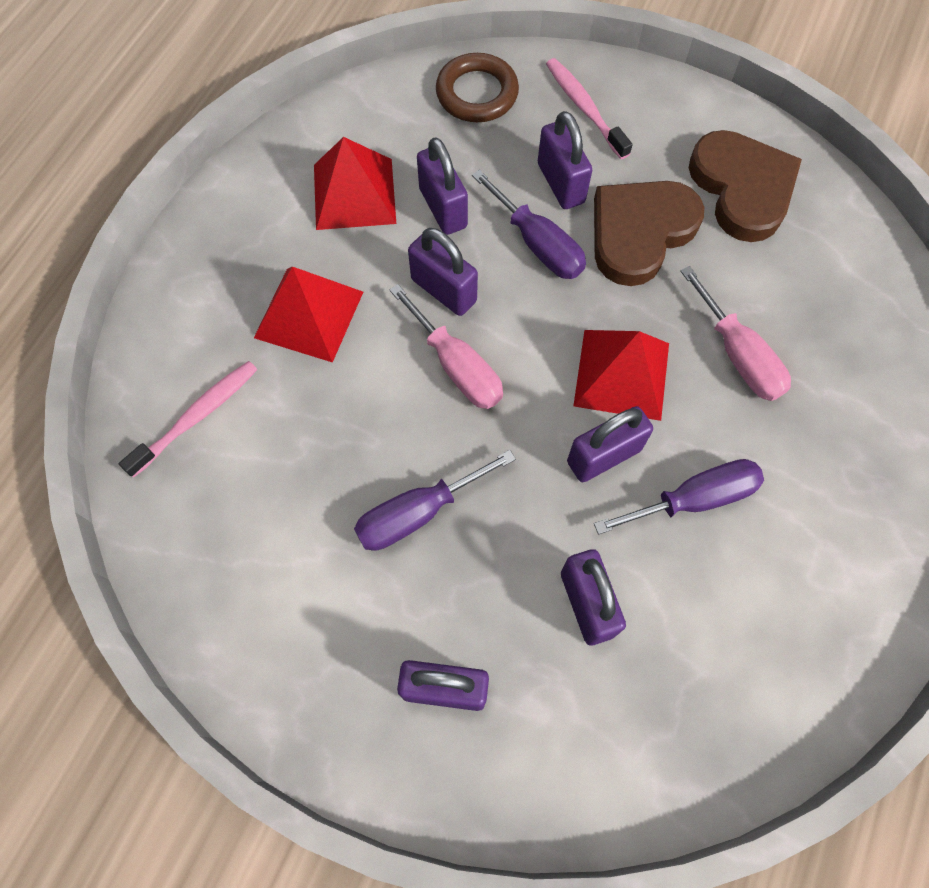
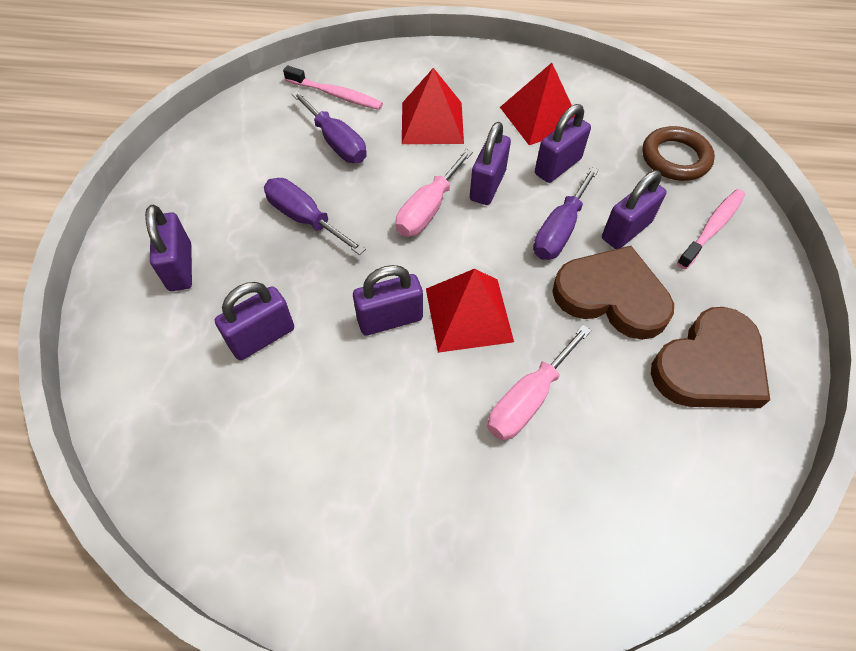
camera: 70 degrees right, 10 degrees down
purple padlock [567,406,653,482] -> purple padlock turned 60 degrees counterclockwise [353,265,423,336]
purple screwdriver [594,459,764,535] -> purple screwdriver moved to [291,91,367,163]

